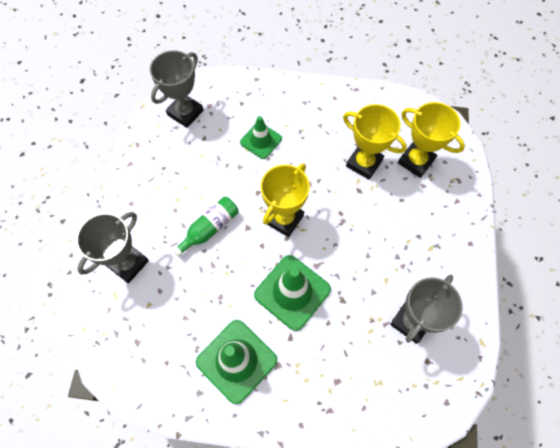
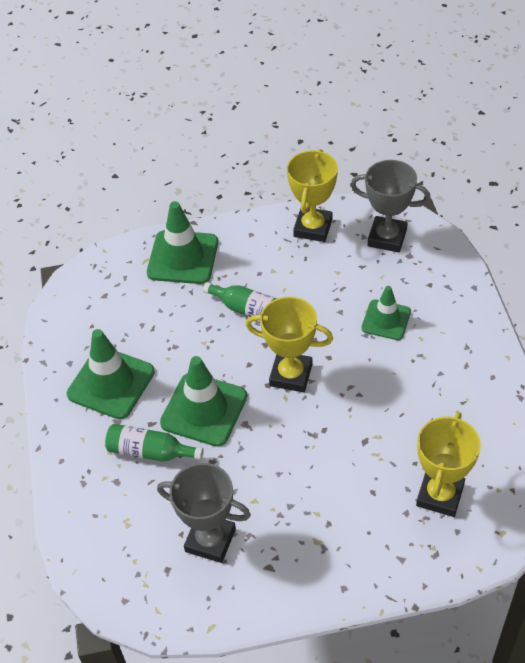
camera: 75 degrees right, 15 degrees down
grey trophy [76,212,149,283] -> green traffic cone [147,201,218,284]
yellow trophy [343,104,407,180] -> yellow trophy moved to [287,149,338,242]
none -> green bottle [105,424,204,462]

